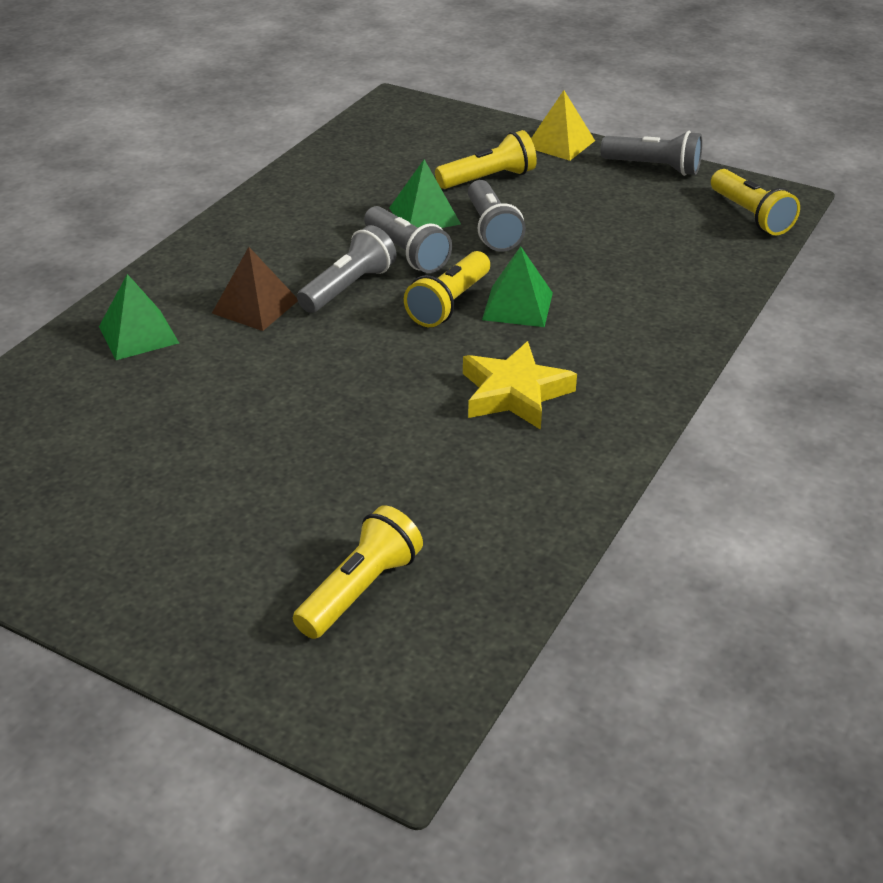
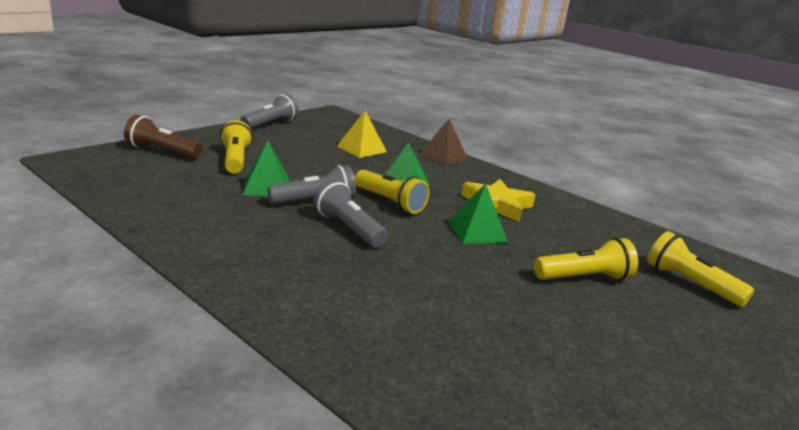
camera: 80 degrees left, 15 degrees down
green pyramid [99,274,179,360] -> green pyramid moved to [448,184,508,244]
brown pyramid [212,247,298,331] -> brown pyramid moved to [419,119,468,166]
grey flashlight [468,180,526,252] -> none
yellow pyramid [531,90,595,161] -> yellow pyramid moved to [336,111,387,158]
yellow flashlight [711,169,800,236] -> yellow flashlight moved to [534,238,638,280]
none -> brown flashlight [124,115,202,159]

